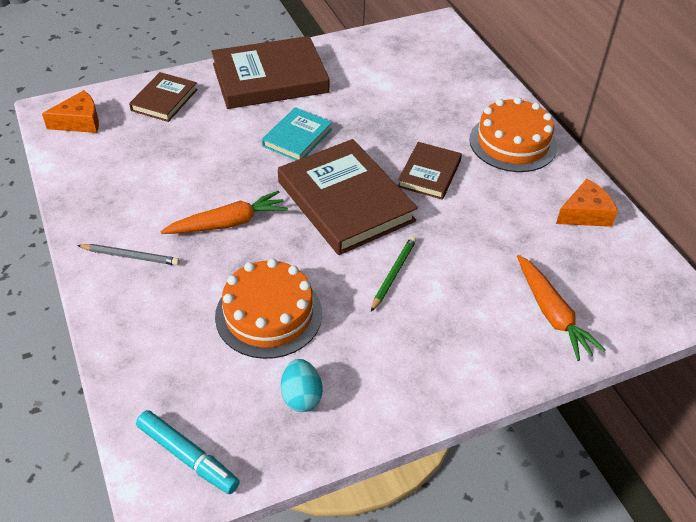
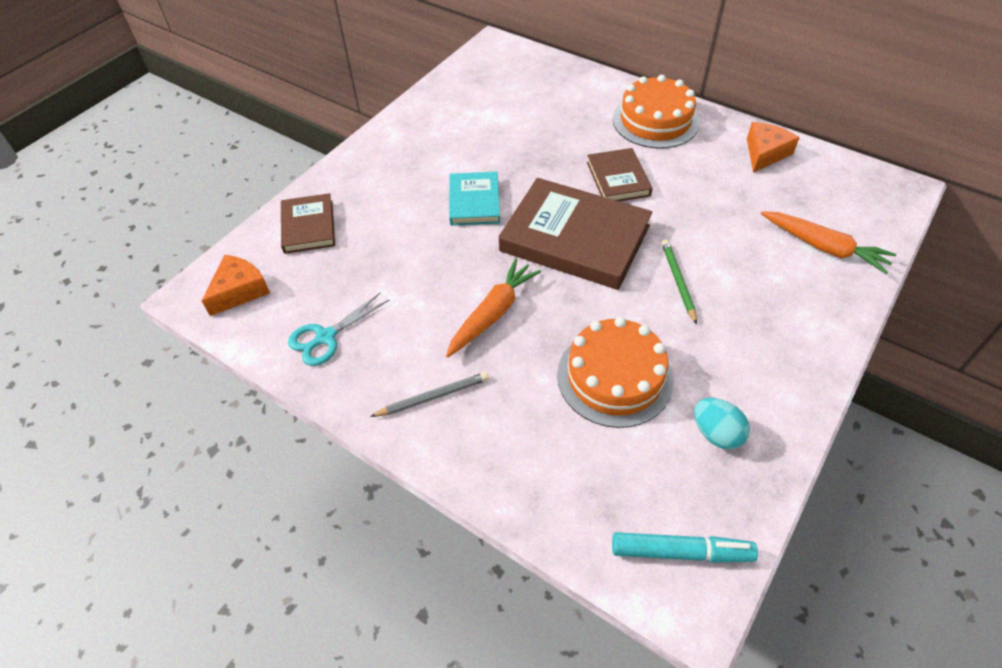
camera: 30 degrees left, 5 degrees up
brown book [211,36,329,109] -> none
none -> turquoise scissors [288,292,389,366]

